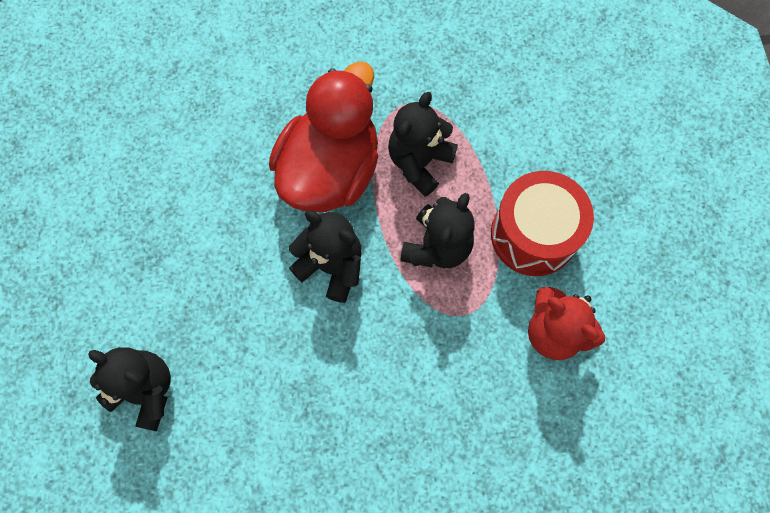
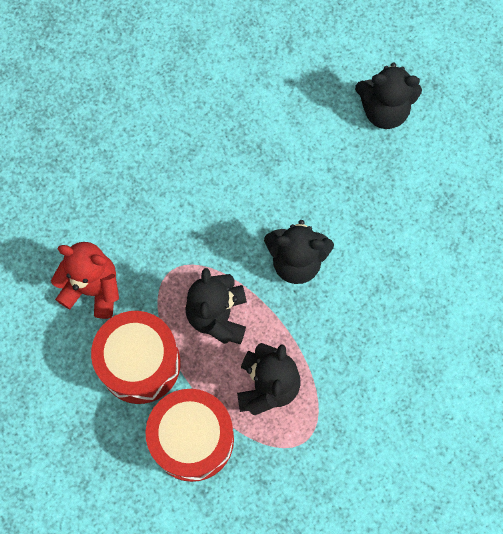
camera: 155 degrees right, 0 degrees up
red duck [269,61,378,212] -> none
none -> red drum [145,389,234,482]

